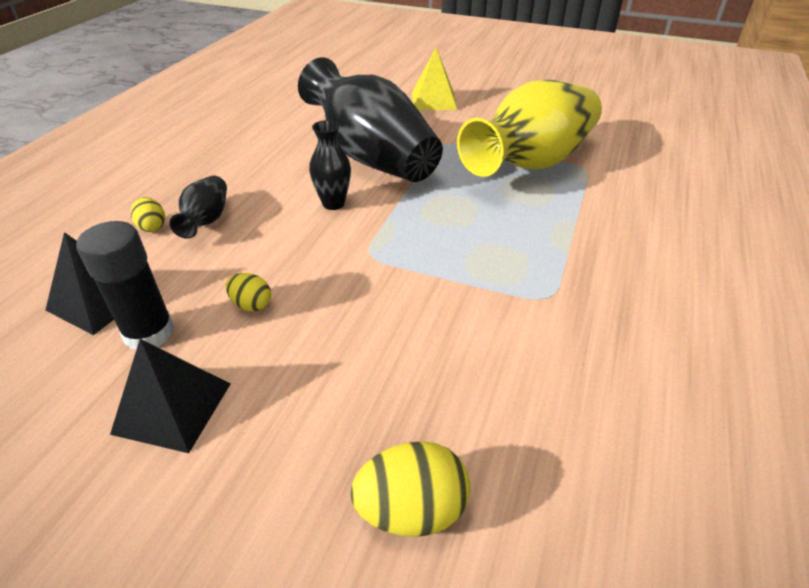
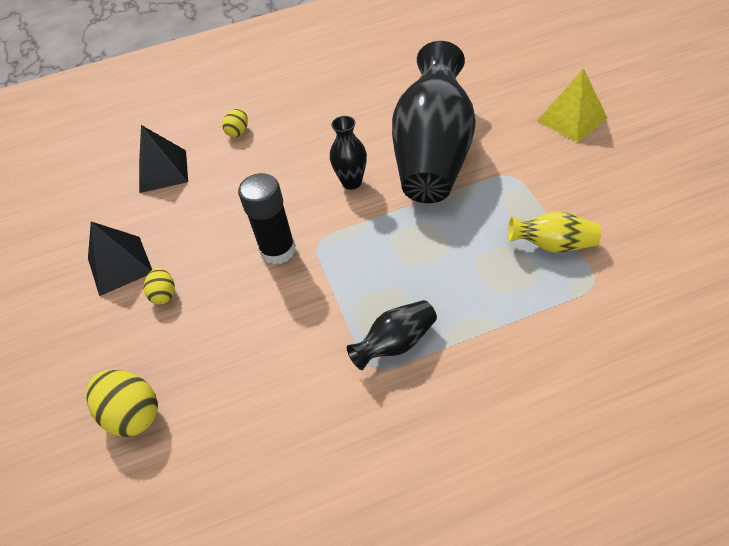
camera: 55 degrees right, 10 degrees up
black glue stick [76,221,175,350] -> black glue stick moved to [238,173,296,264]
black vase [169,176,227,239] -> black vase moved to [347,300,437,370]
yellow egg [225,273,271,311] -> yellow egg moved to [144,268,175,305]
yellow vase [457,80,602,177] -> yellow vase [508,211,601,253], size x0.44

